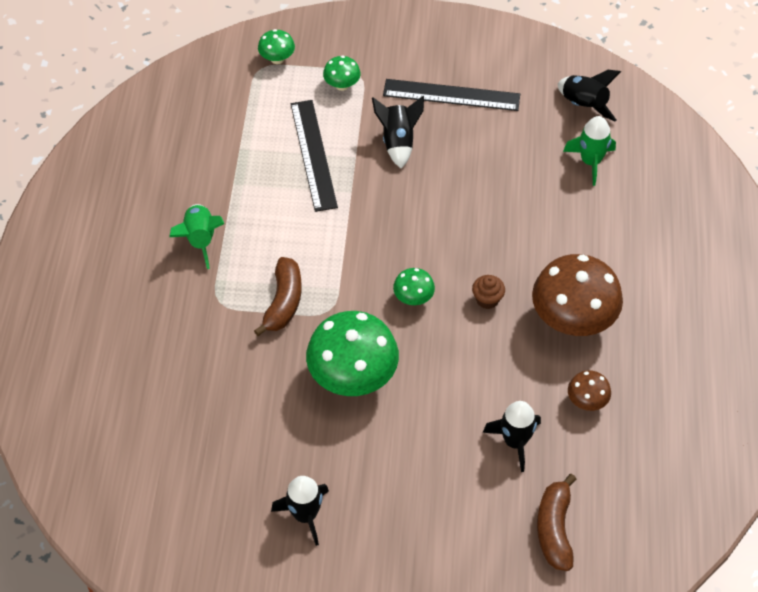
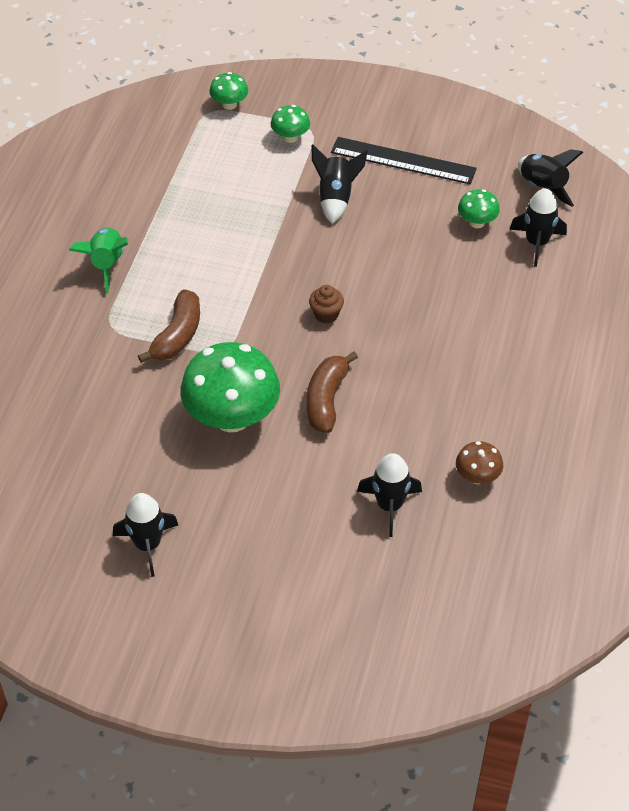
camera: 10 degrees right, 5 degrees down
black ruler [291,100,338,212] -> none
green mushroom [393,268,435,305] -> green mushroom moved to [458,189,500,228]
brown cupcake [472,275,505,309] -> brown cupcake moved to [309,285,344,324]
brown mushroom [532,254,623,336] -> none
brown banana [537,474,576,571] -> brown banana moved to [307,351,358,433]
green rocket [563,116,616,186] -> black rocket [510,188,567,267]

